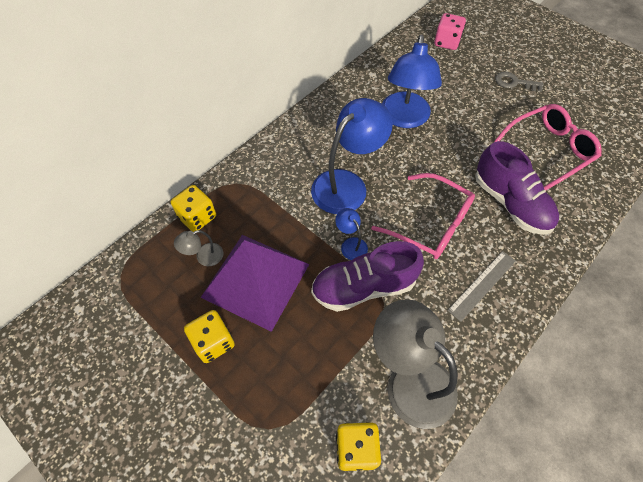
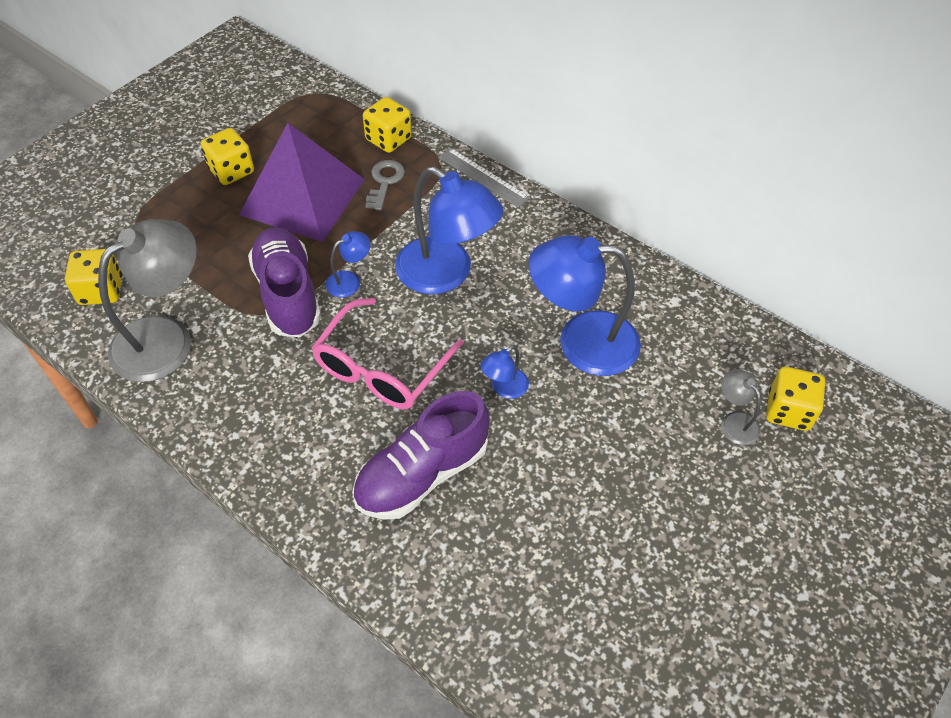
camera: 85 degrees right, 5 degrees down
grey lamp [174,230,223,266] -> grey lamp moved to [721,369,761,445]
pink dice [434,13,466,50] -> yellow dice [766,367,825,431]
grey ruler [447,251,516,322] -> grey ruler moved to [438,148,530,208]
pink glasses [494,104,602,190] -> none
grey key [495,72,544,92] -> grey key moved to [365,160,405,211]
none -> blue lamp [480,345,529,399]

